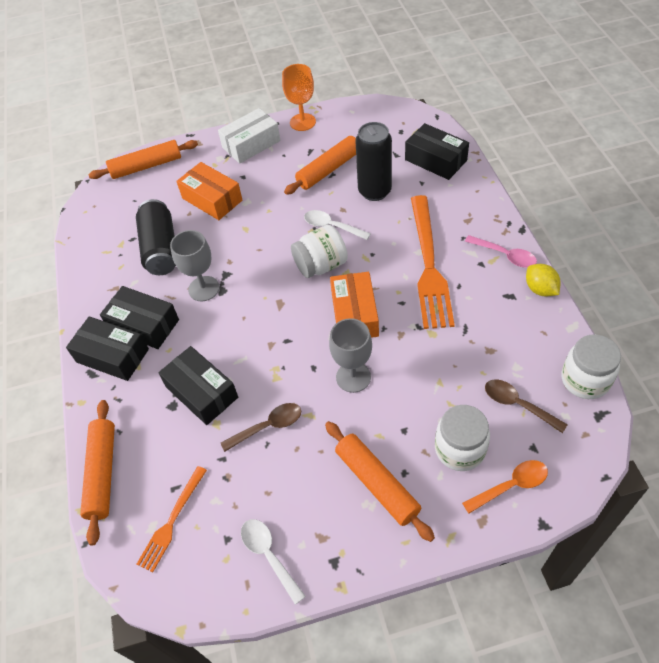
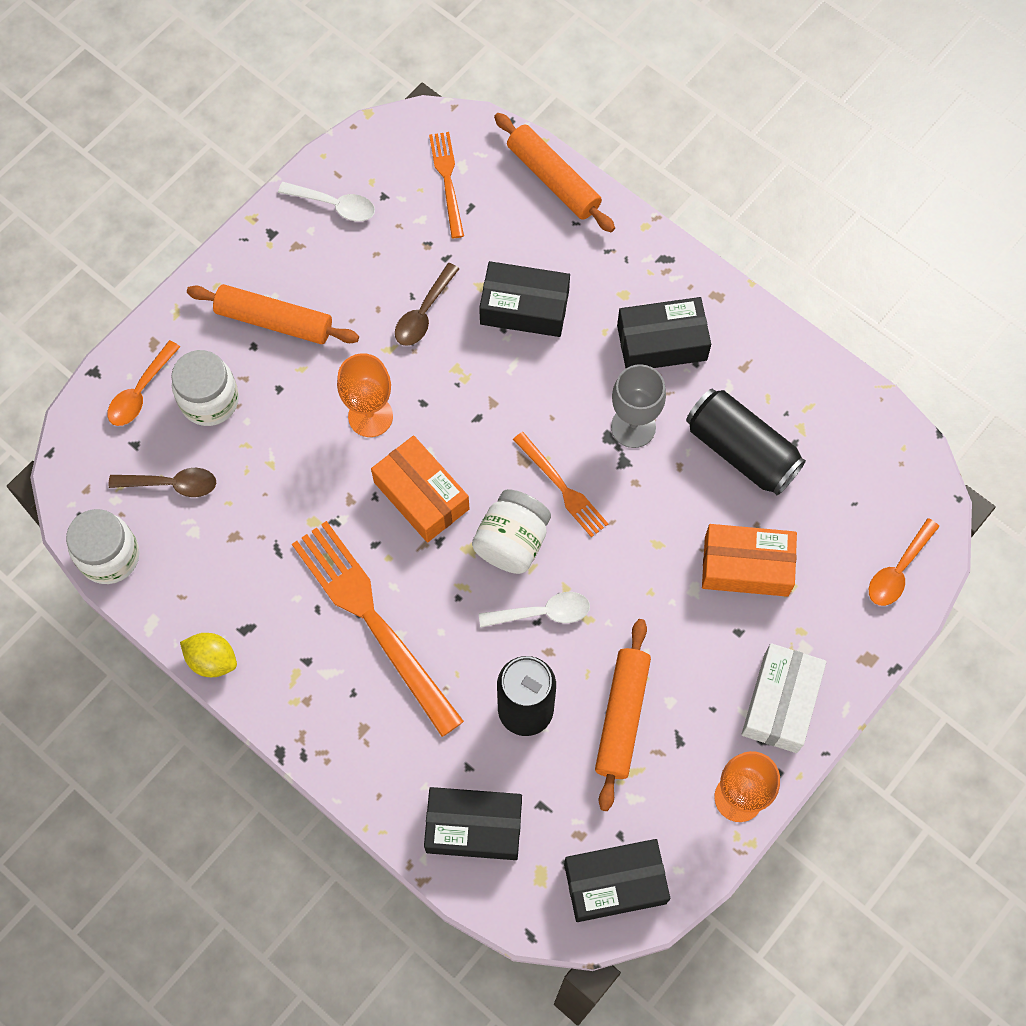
camera: 140 degrees right, 15 degrees up
black box [66,316,149,381] -> black box moved to [564,839,670,922]
orange rolling pin [88,140,198,179] -> orange spoon [869,518,940,606]
grey goblet [329,318,372,393] -> orange goblet [337,353,393,437]
pink spoon [465,235,537,268] -> none
none -> orange fork [513,432,608,537]

